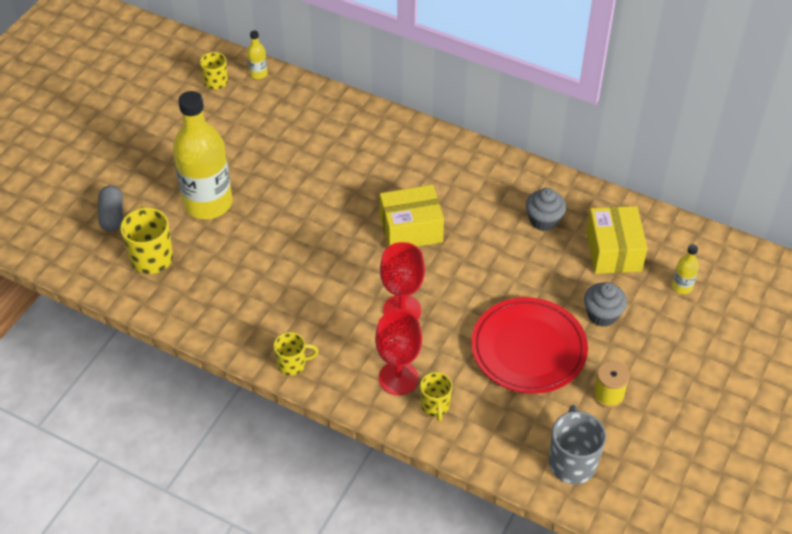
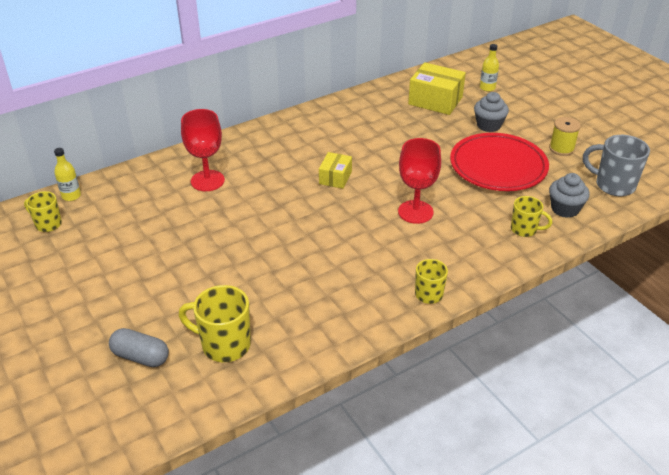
camera: 60 degrees left, 10 degrees down
yellow bottle [173,91,232,219] -> none
red goblet [375,310,422,395] -> red goblet moved to [181,109,225,191]
yellow box [379,185,444,247] -> yellow box [319,152,352,189], size x0.59
grey cupcake [526,188,566,231] -> grey cupcake moved to [549,173,590,218]

